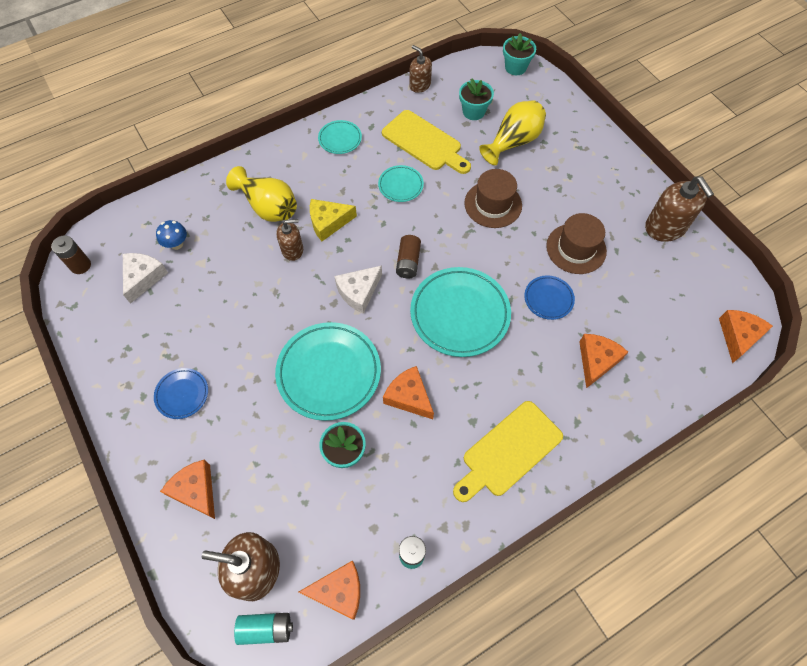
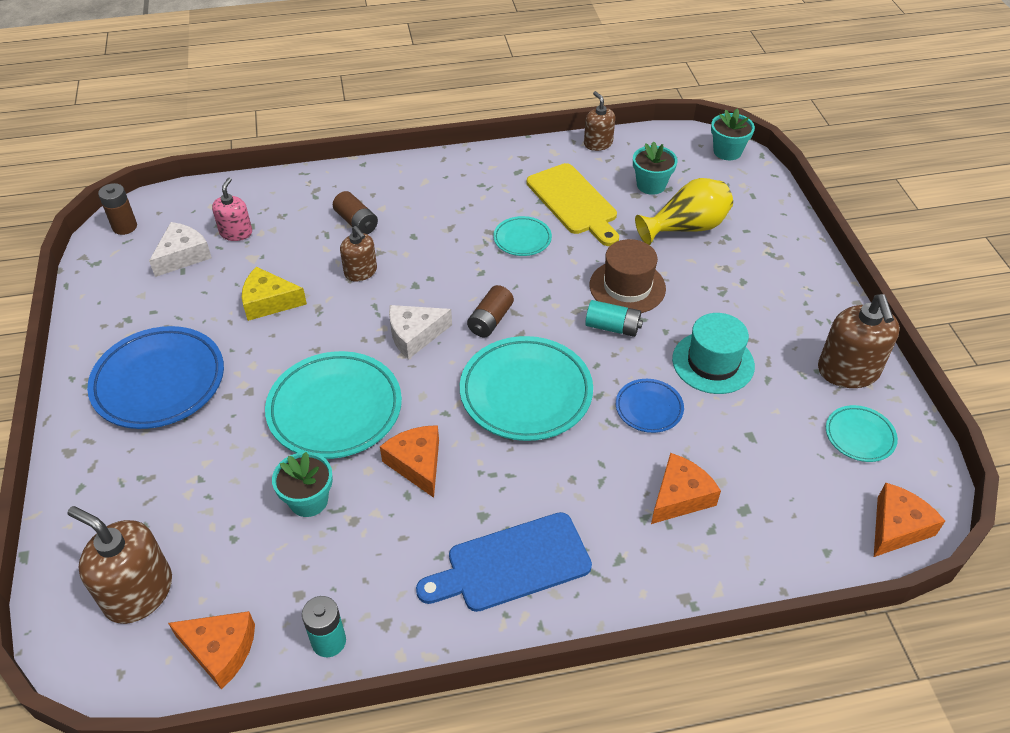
camera: 20 degrees right, 15 degrees down
blue plate [154,368,208,419] -> blue plate [87,326,224,429], size x1.98
blue mushroom [156,220,187,250] -> pink soap dispenser [212,178,252,241]
orange cheese [160,460,215,519] -> none
yellow vase [226,166,297,222] -> brown battery [333,191,378,234]
turquoise battery [234,613,293,645] -> turquoise battery moved to [585,300,643,337]
brown soap dispenser [277,219,303,261] -> brown soap dispenser turned 45 degrees clockwise [340,226,377,281]
yellow cheese [310,199,357,241] -> yellow cheese moved to [242,267,307,321]
turquoise plate [318,120,362,154] -> turquoise plate moved to [826,405,898,462]
yellow cutting board [453,401,563,502] -> blue cutting board [416,512,592,612]
brown hat [546,213,607,274] -> turquoise hat [672,313,755,394]

